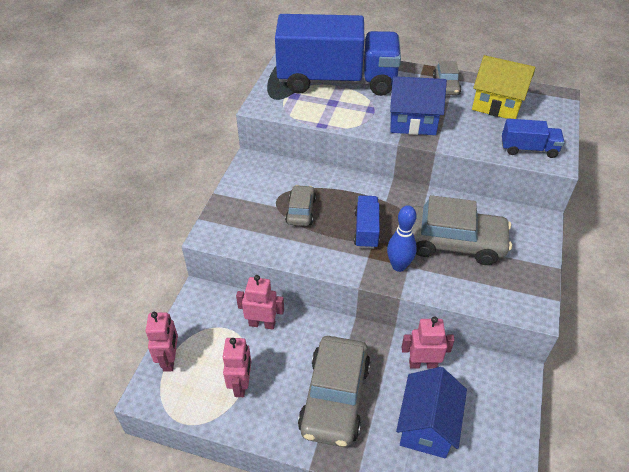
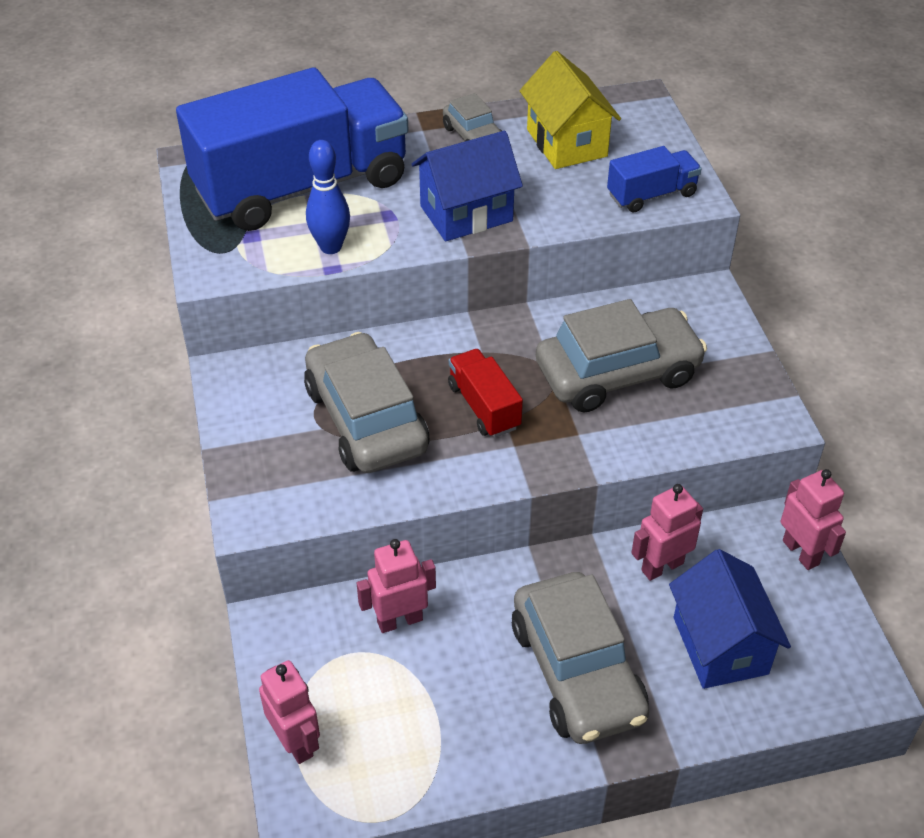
camera: 30 degrees left, 0 degrees up
pink robot [223,338,251,397] -> pink robot moved to [781,469,846,570]
grey car [285,185,316,226] -> grey car [304,332,429,473], size x1.89
blue truck [354,195,380,249] -> red truck [448,349,523,438]
blue bowling pin [387,205,417,272] -> blue bowling pin moved to [306,140,350,254]
yellow house [472,55,535,119] -> yellow house turned 75 degrees clockwise [520,51,621,169]

